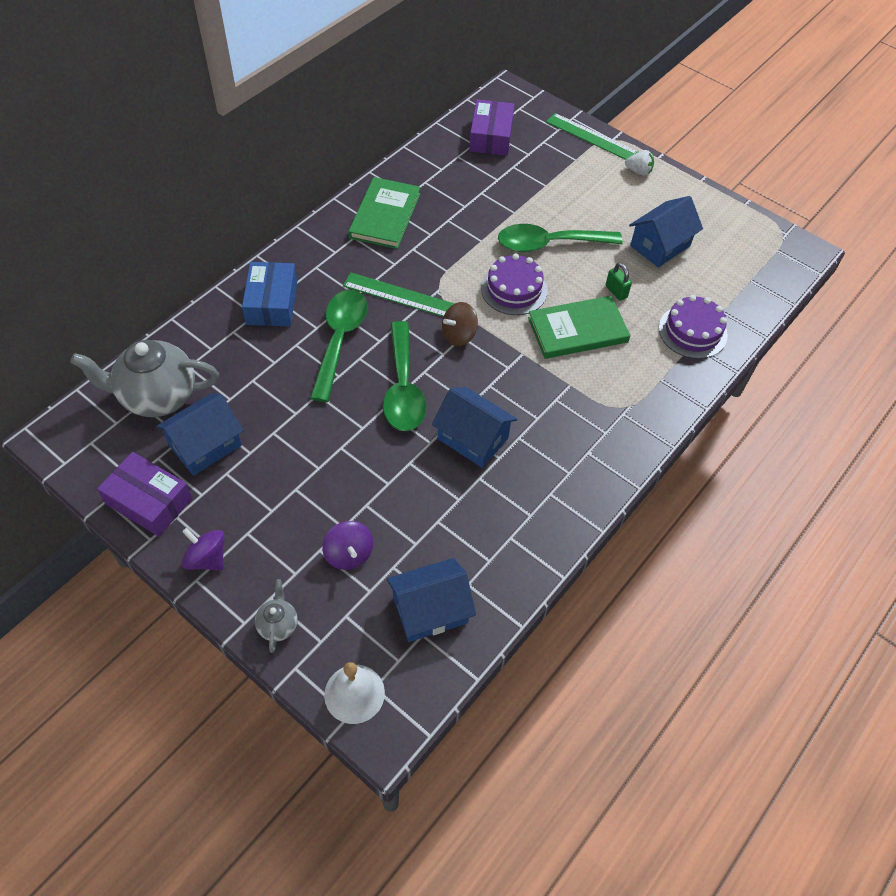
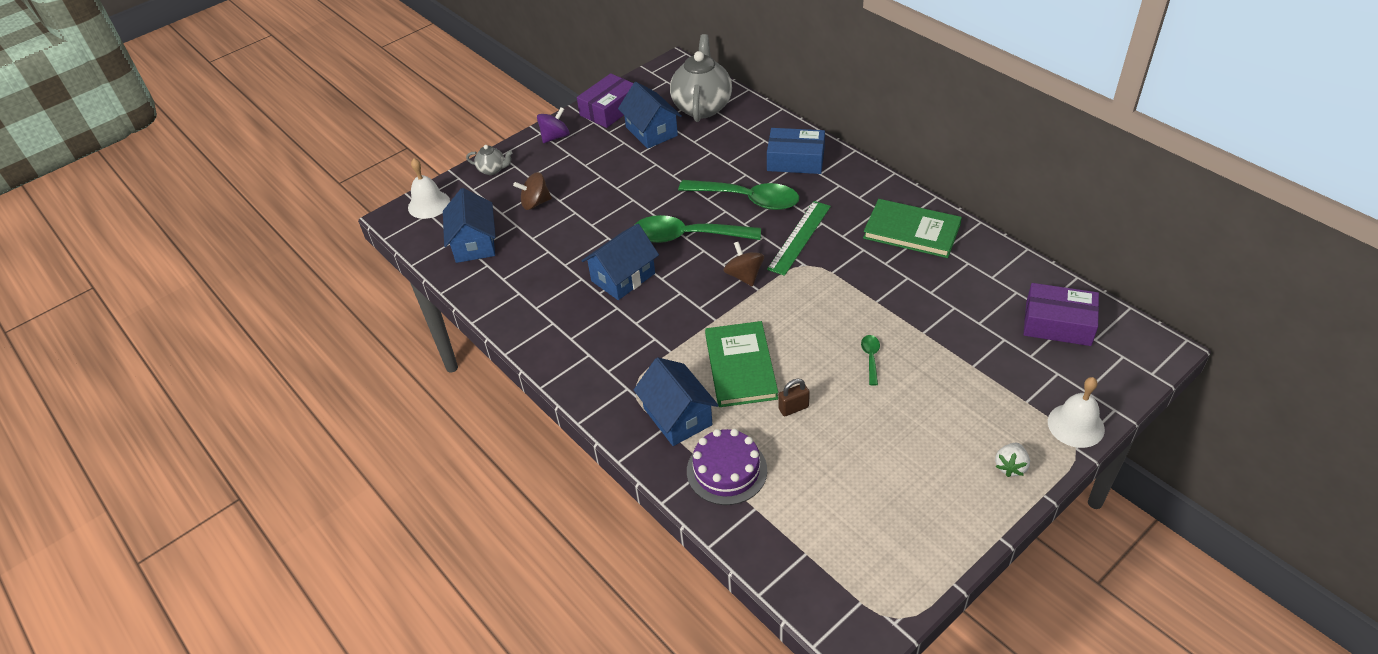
camera: 105 degrees right, 10 degrees down
purple spinning top [322,521,373,570] -> brown spinning top [513,172,552,210]
purple cake [481,254,548,315] -> none
green spoon [498,224,623,252] -> green spoon [861,335,880,386], size x0.43
green ruler [546,113,638,160] -> white bell [1048,377,1105,448]
green padlock [606,262,632,301] -> brown padlock [779,379,810,416]
blue house [629,196,703,268] -> blue house moved to [634,357,718,446]

